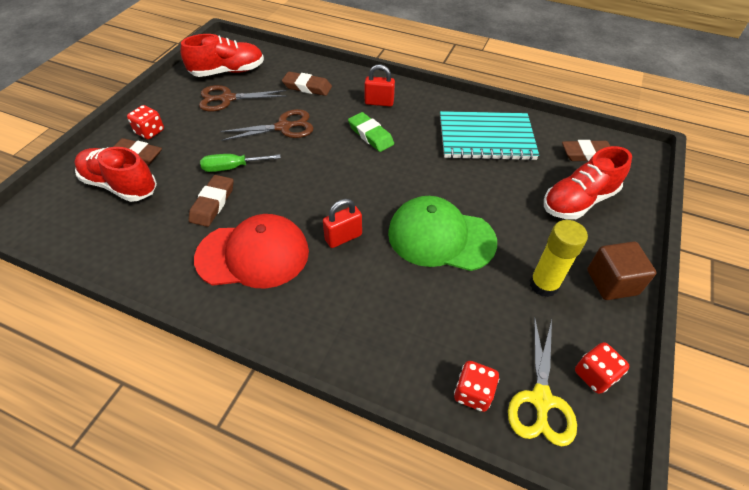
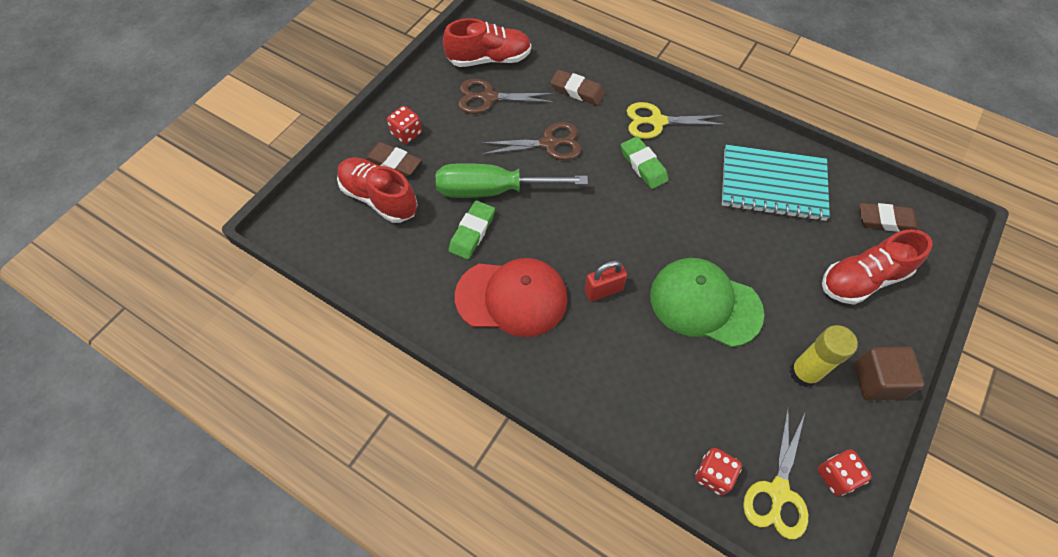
camera: 10 degrees right, 10 degrees up
brown eraser [189,175,234,227] -> green eraser [449,201,495,259]
green screwdriver [200,154,281,172] -> green screwdriver [436,163,588,198], size x1.81
red padlock [365,64,395,107] -> yellow scissors [627,102,726,139]

